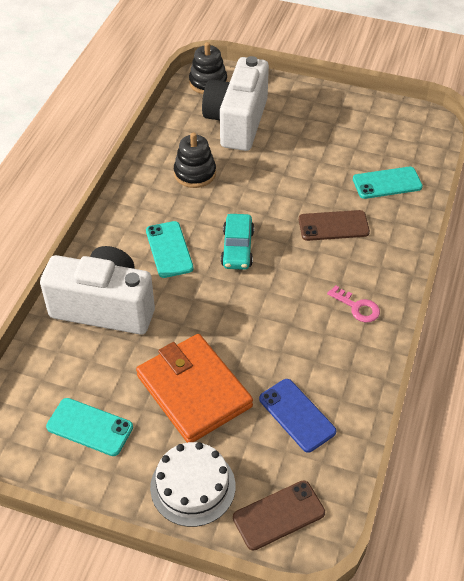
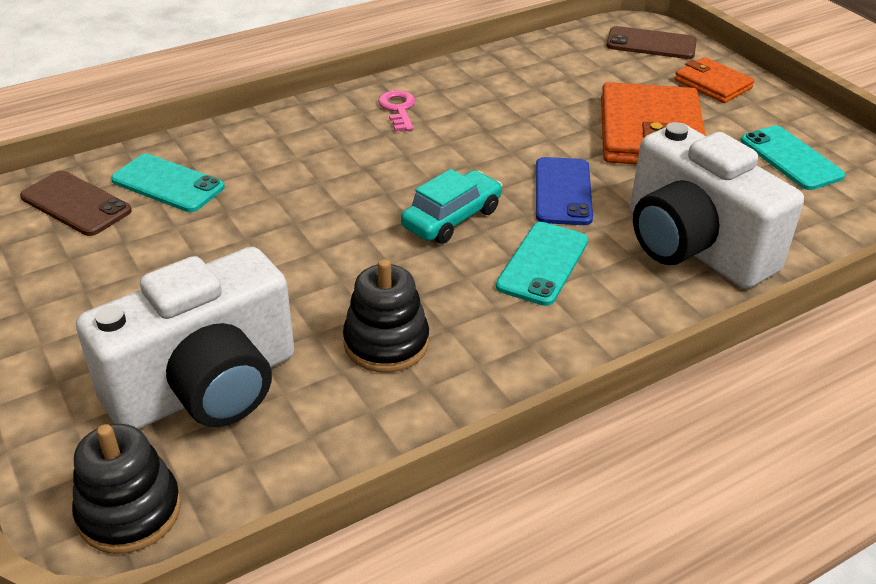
camera: 140 degrees left, 10 degrees down
white cake [150,442,235,527] -> orange wallet [674,57,755,103]
blue phone [259,379,336,453] -> blue phone moved to [536,157,593,225]
brown phone [299,210,370,241] -> brown phone moved to [20,171,132,236]

